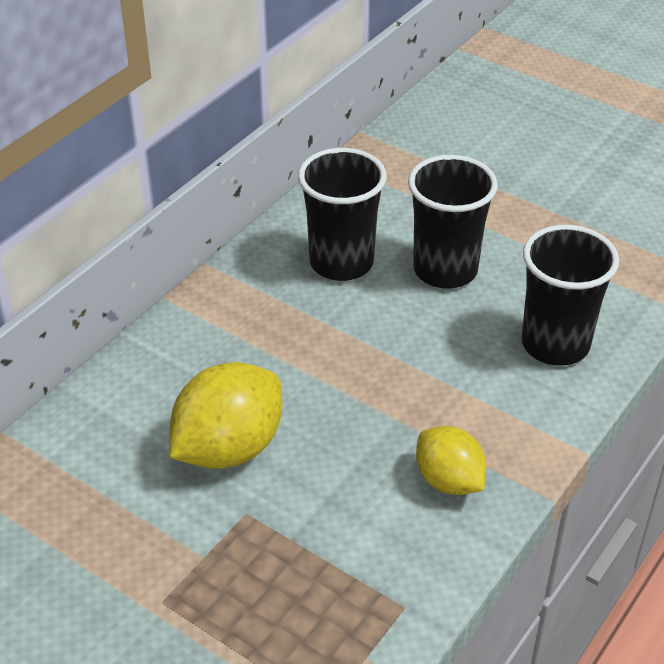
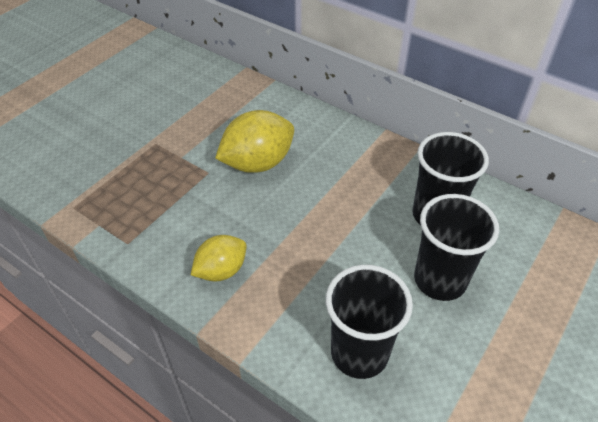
camera: 90 degrees right, 5 degrees up
yellow lemon [169,362,282,469] -> yellow lemon turned 75 degrees counterclockwise [215,110,294,173]

